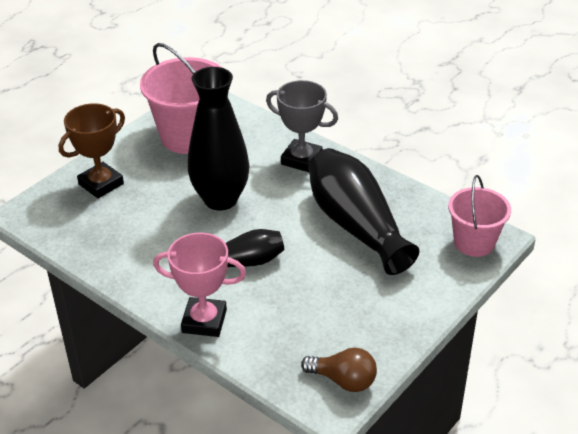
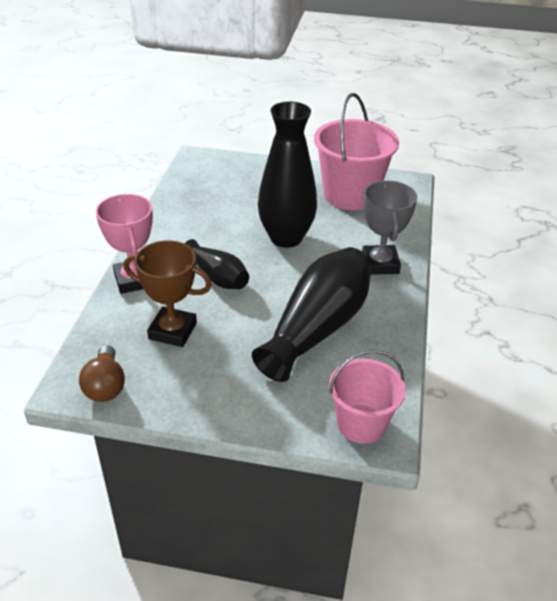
camera: 60 degrees right, 0 degrees up
brown trophy [59,103,125,198] -> brown trophy moved to [124,240,212,347]

